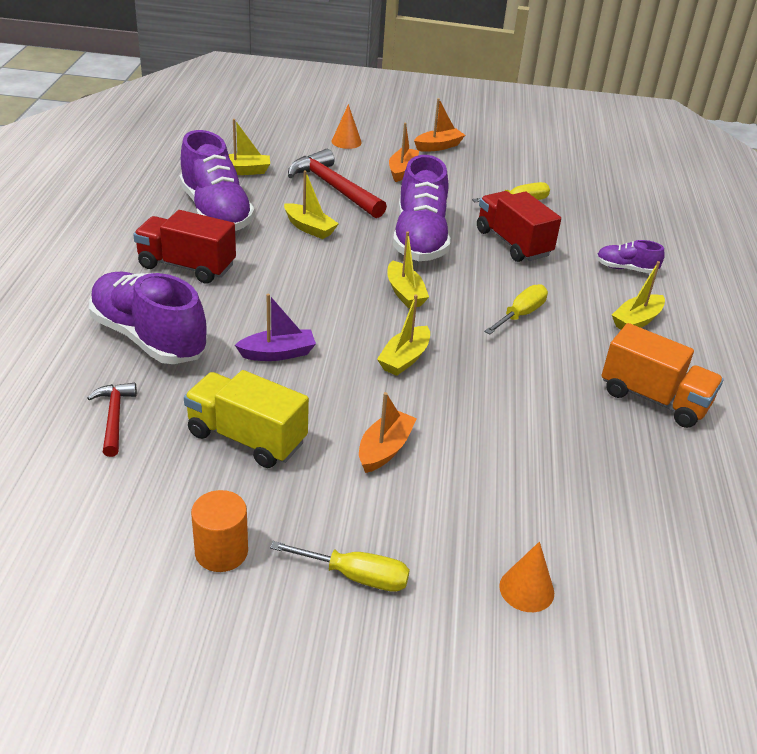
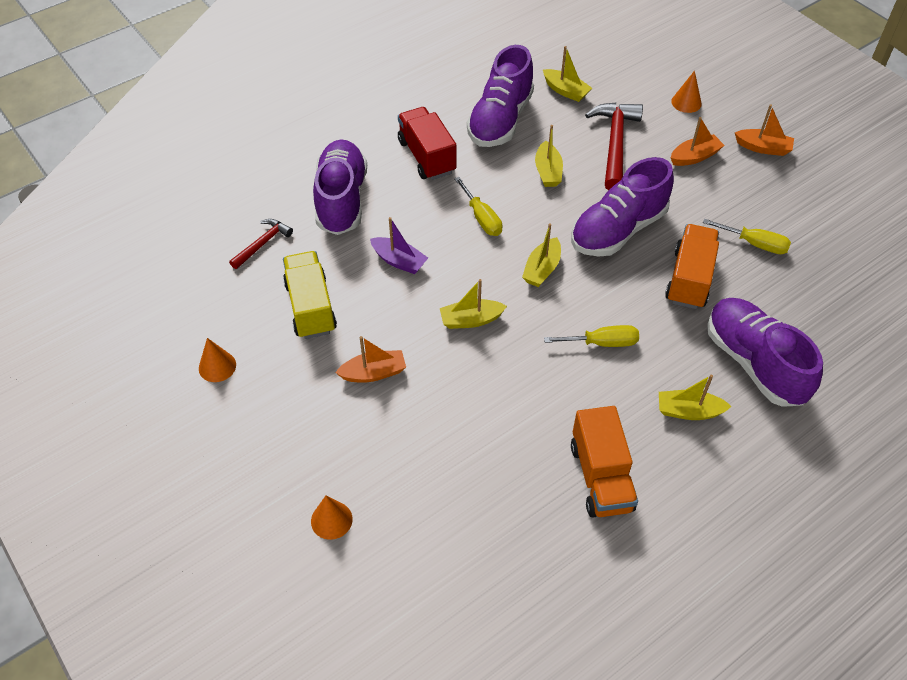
camera: 50 degrees right, 15 degrees up
orange cylinder [191,490,248,572] -> orange cone [199,338,236,382]
yellow screwdriver [270,541,410,592] -> yellow screwdriver moved to [454,177,503,236]
red truck [477,191,561,262] -> orange truck [665,224,719,309]
purple shoe [596,240,665,274] -> purple shoe [707,298,823,407], size x2.08

